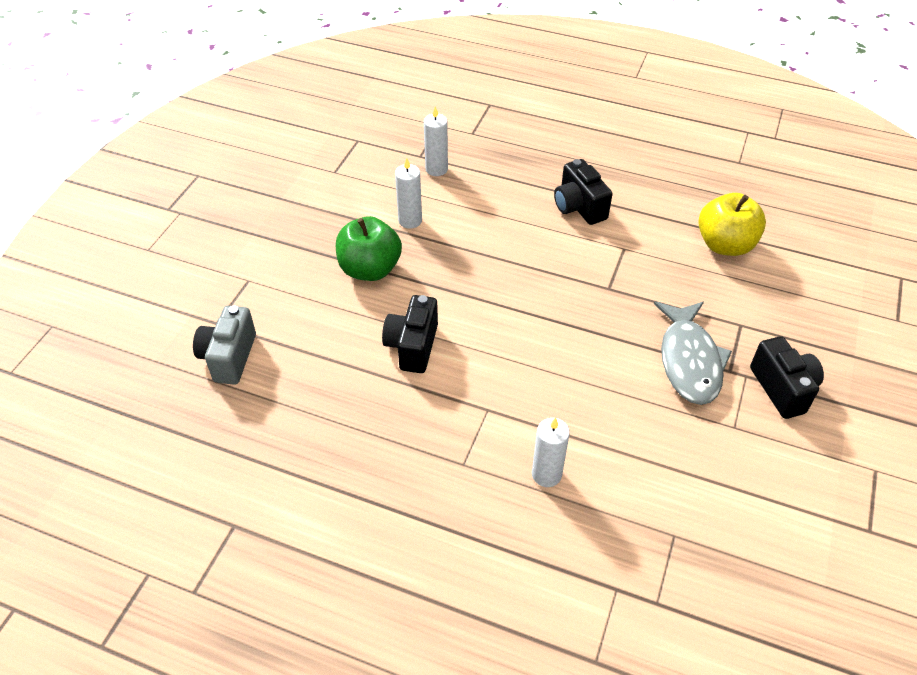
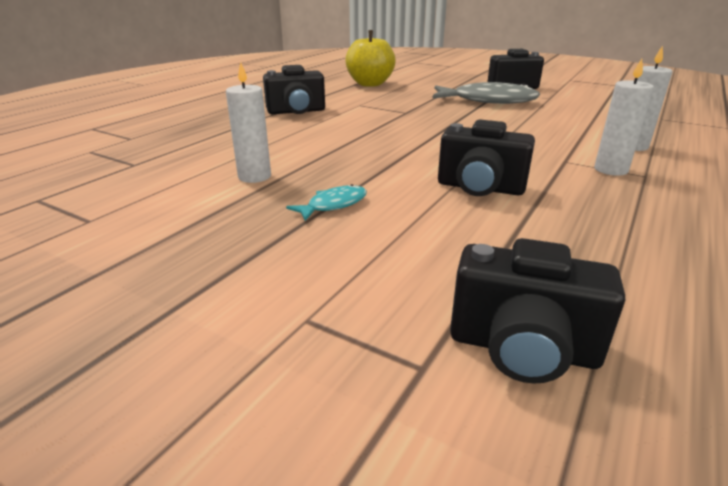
camera: 80 degrees left, 20 degrees down
grey camera [193,306,256,385] -> black camera [450,238,625,384]
green apple [336,216,402,281] -> turquoise fish [286,184,367,221]
white candle [424,106,448,176] -> white candle moved to [594,59,654,176]

